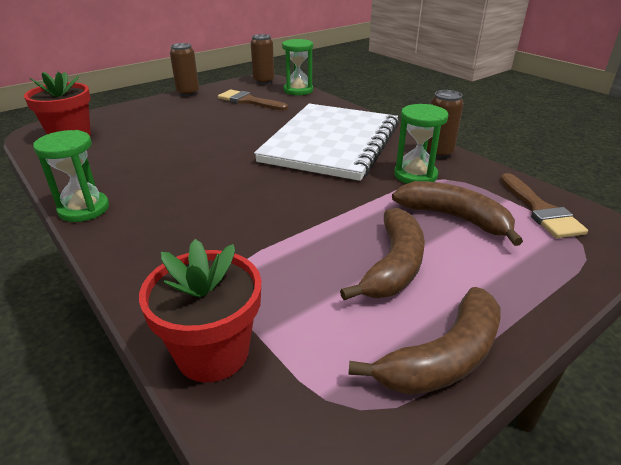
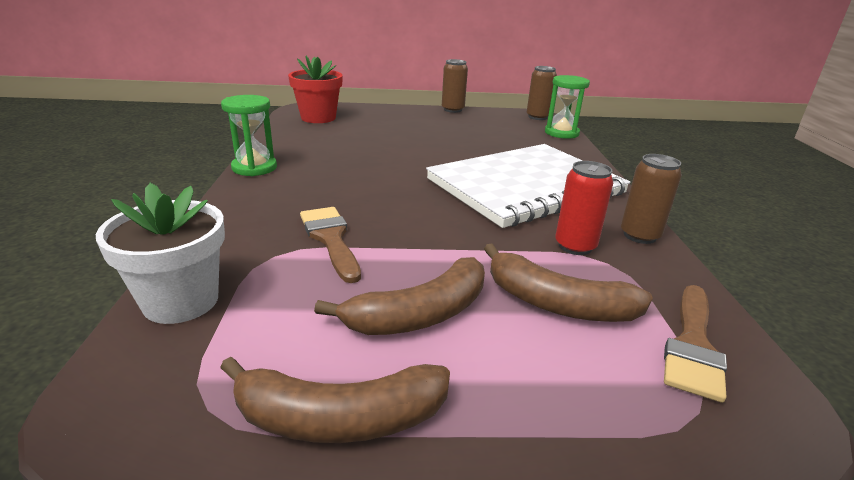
camera: 35 degrees right, 5 degrees down
red flower pot [139,239,261,382] -> white flower pot [96,183,225,324]
brown brush [218,90,288,110] -> brown brush moved to [300,207,361,283]
brown banana [392,181,523,246] -> brown banana turned 135 degrees clockwise [484,244,653,322]
green hourglass [394,104,448,184] -> red can [555,161,613,255]

